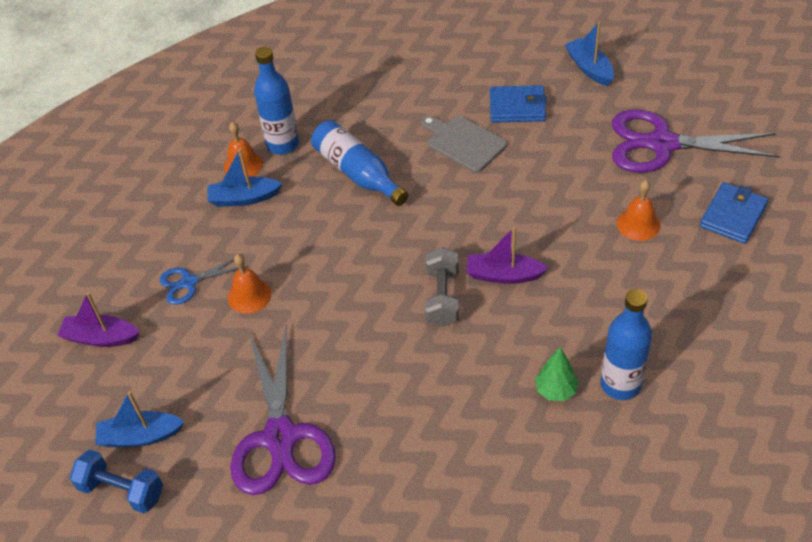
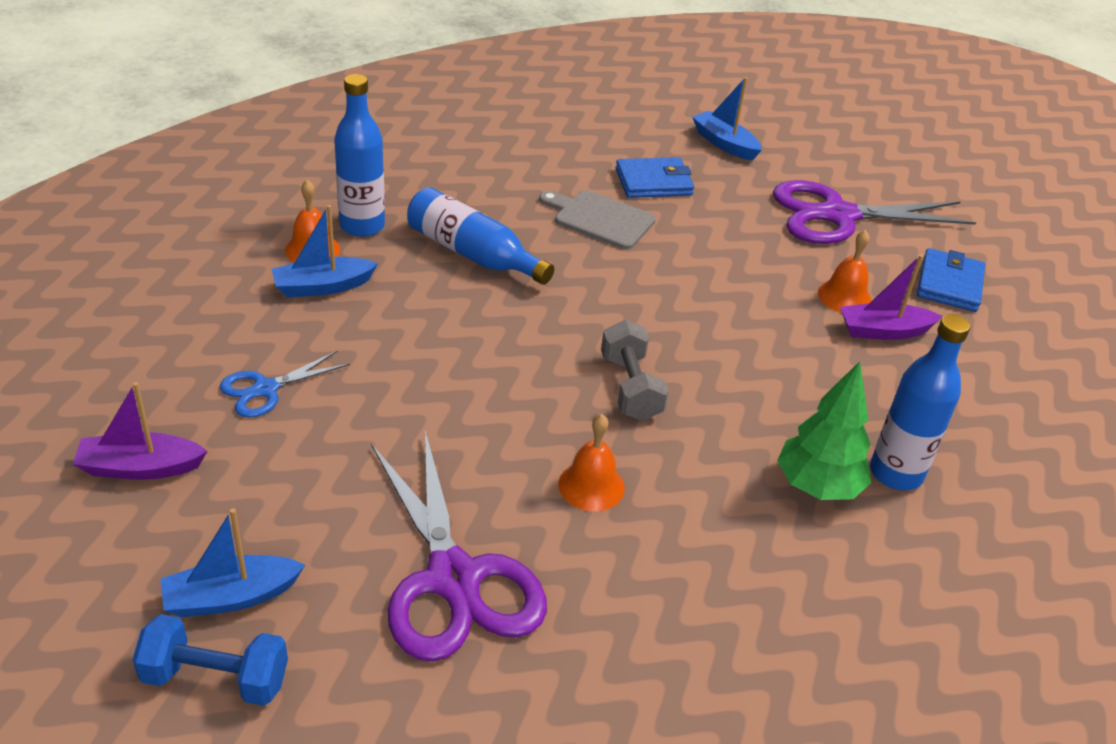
camera: 20 degrees left, 10 degrees down
orange bell [228,254,271,314] -> orange bell moved to [558,414,625,512]
purple boat [466,227,548,284] -> purple boat moved to [840,254,942,340]
green tree [535,347,579,401] -> green tree [777,361,871,500], size x1.58

